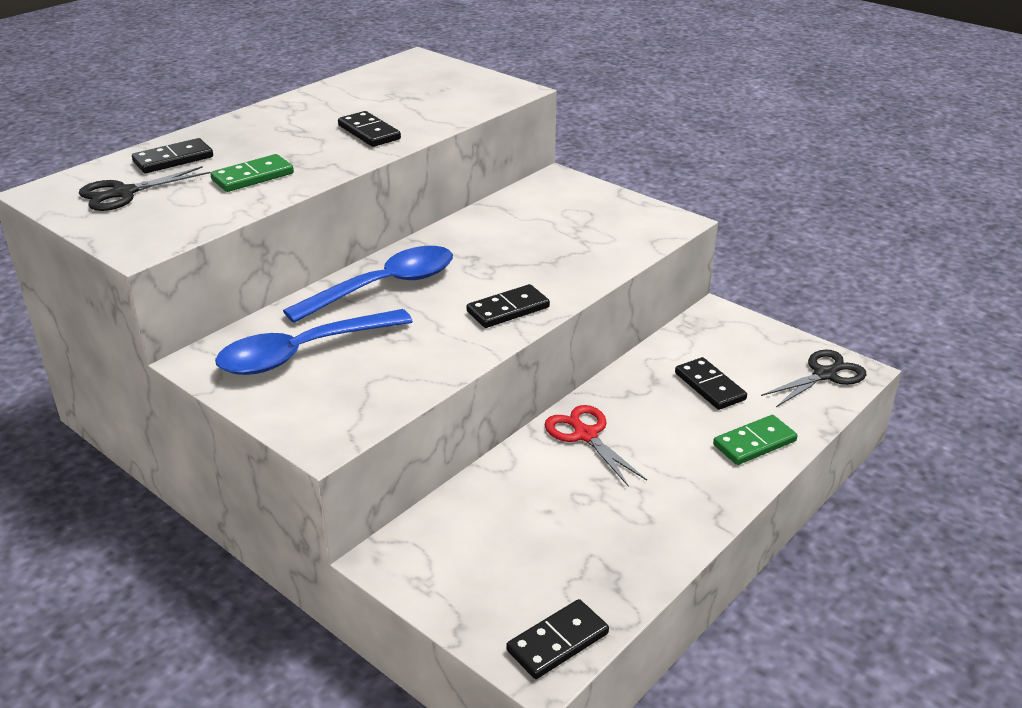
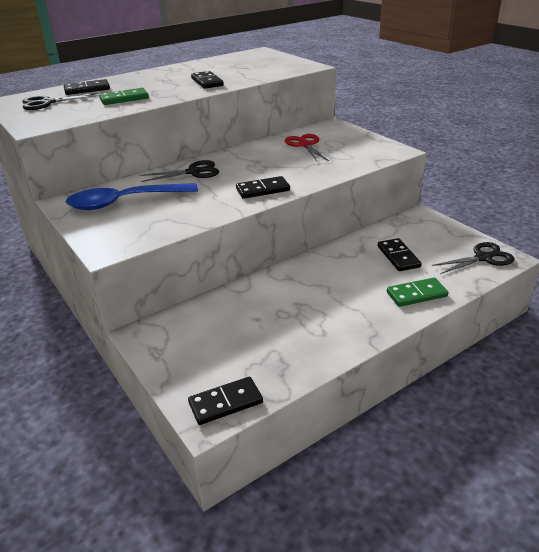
camera: 15 degrees right, 0 degrees up
blue spoon [283,246,453,323] -> black scissors [139,160,219,182]
red scissors [545,405,647,487] -> red scissors moved to [285,134,329,161]

